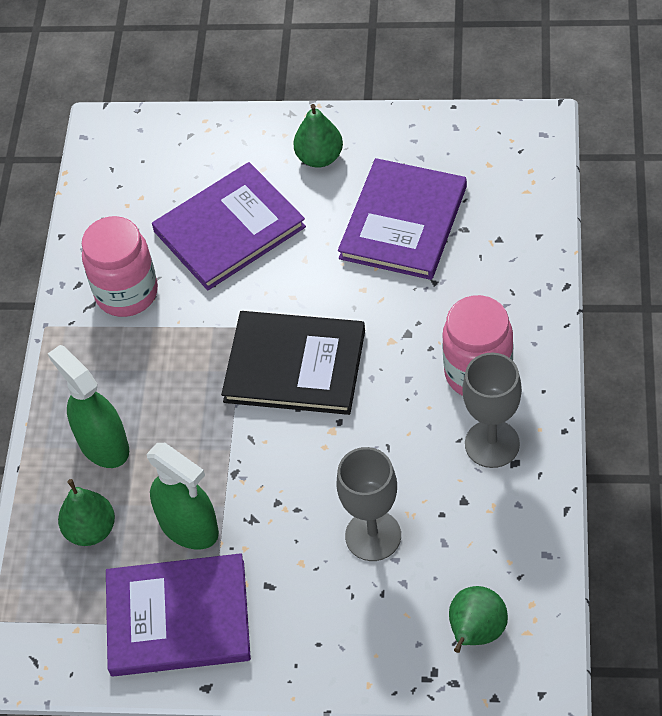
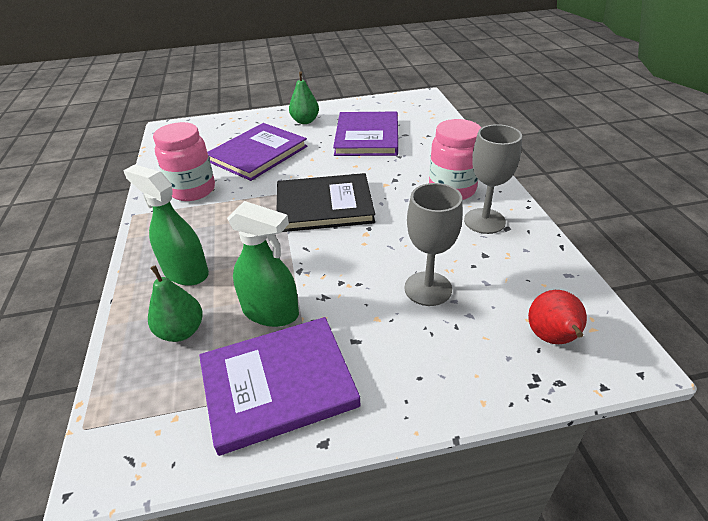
camera: 20 degrees left, 15 degrees down
green pear [449,586,508,653] -> red pear [528,290,587,344]

